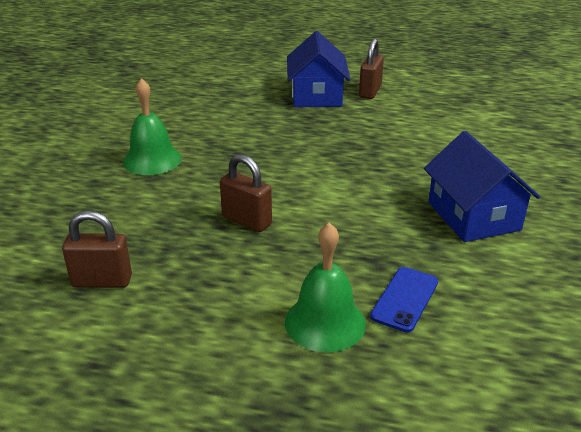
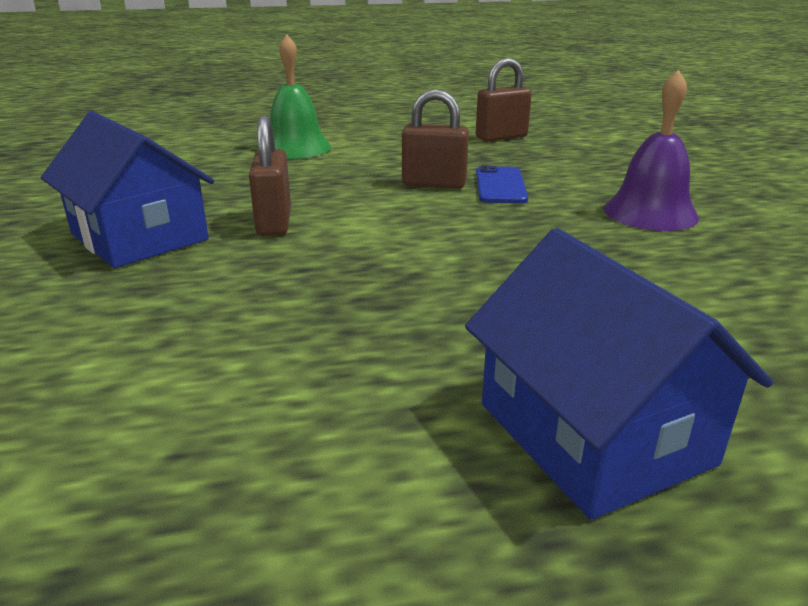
camera: 155 degrees right, 5 degrees down
green bell [123,78,182,175] -> purple bell [604,70,699,231]
brown padlock [359,39,384,99] -> brown padlock moved to [249,115,291,236]
blue phone [370,267,438,333] -> blue phone moved to [476,165,528,204]

